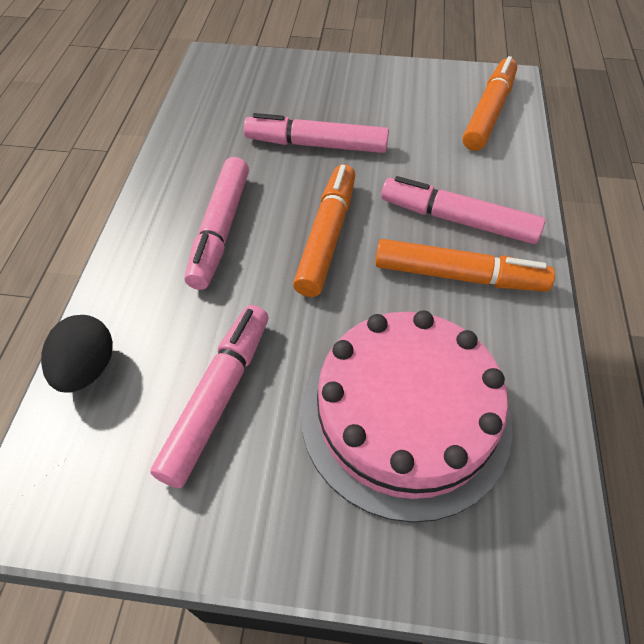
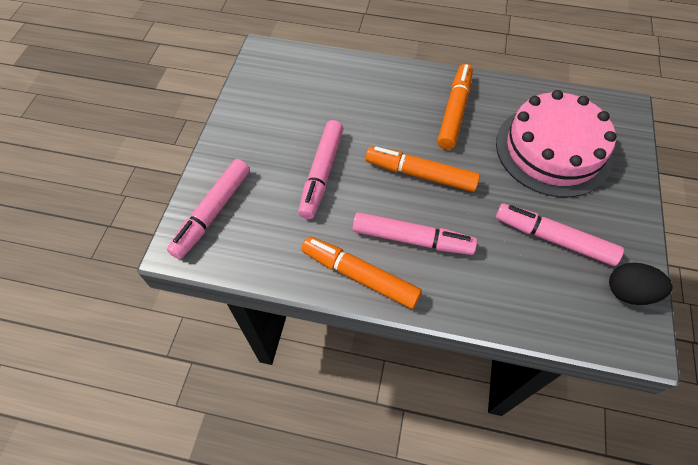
camera: 85 degrees left, 5 degrees up
black egg [41,315,113,393] -> black egg moved to [609,263,673,305]
pink marker [381,176,545,244] -> pink marker moved to [167,159,250,259]
orange marker [462,56,517,151] -> orange marker moved to [302,236,422,309]

